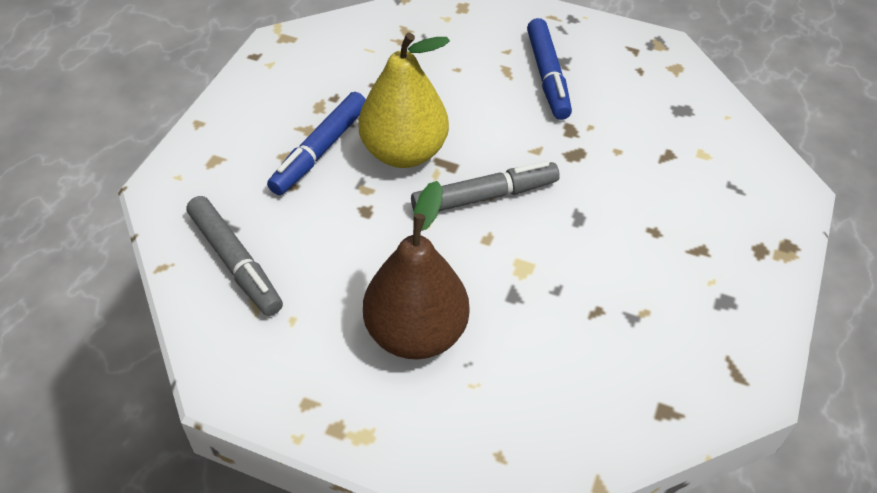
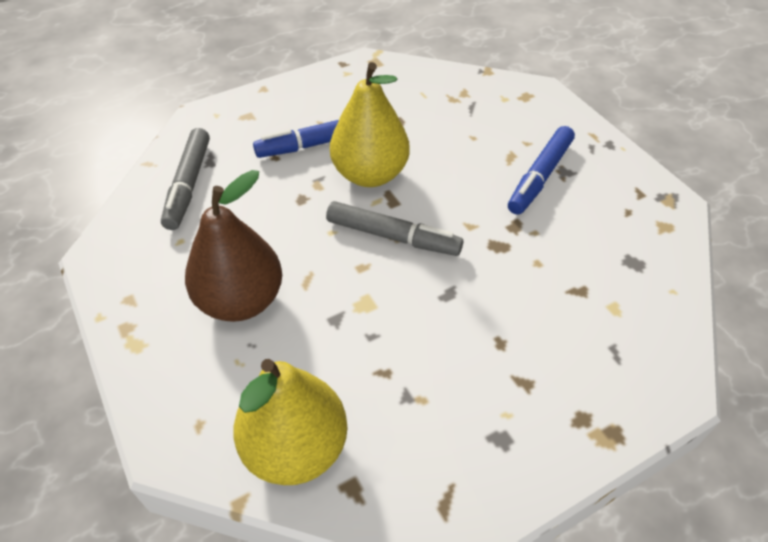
camera: 40 degrees right, 0 degrees up
none -> yellow pear [233,359,347,485]

